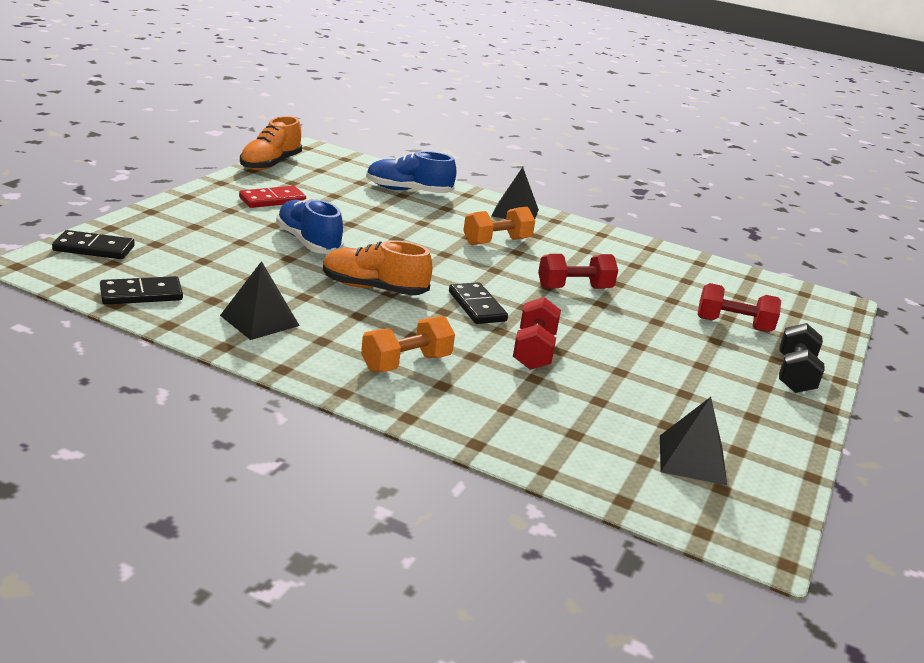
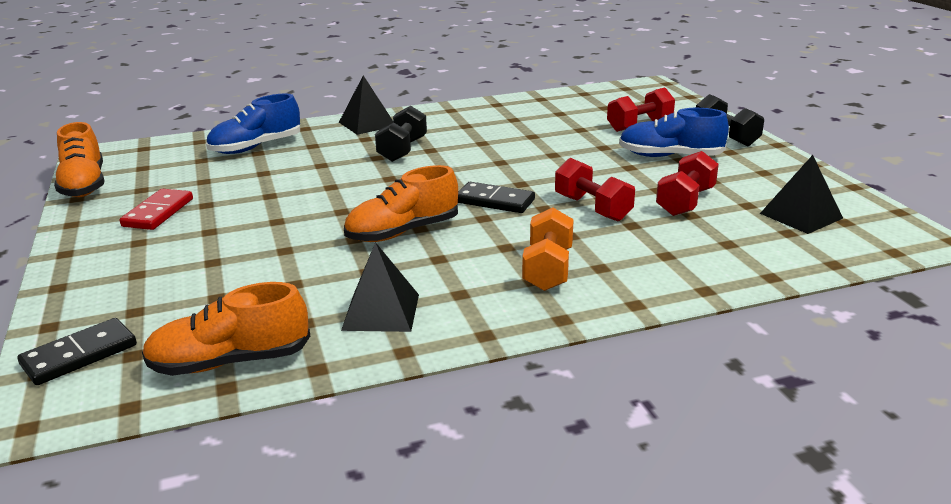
camera: 40 degrees left, 0 degrees up
black domino [100,276,183,305] -> orange shoe [142,282,310,376]
blue shoe [276,198,344,254] -> blue shoe moved to [619,108,729,157]
orange dumbbell [463,207,535,245] -> black dumbbell [375,106,427,162]
red dumbbell [538,254,618,289] -> red dumbbell moved to [656,151,719,216]

